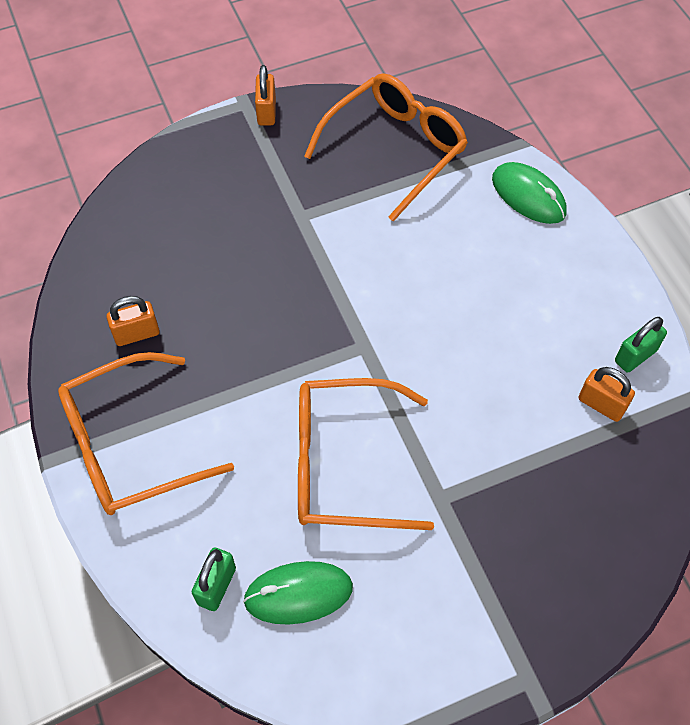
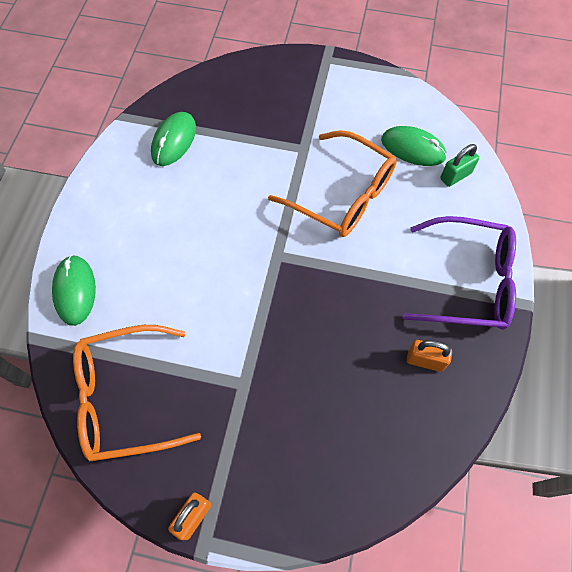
camera: 145 degrees left, 5 degrees up
orange glasses [58,352,234,515] -> purple glasses [403,216,516,330]
orange padlock [579,367,635,422] -> green mouse [151,112,196,166]
green padlock [615,317,667,372] -> none

